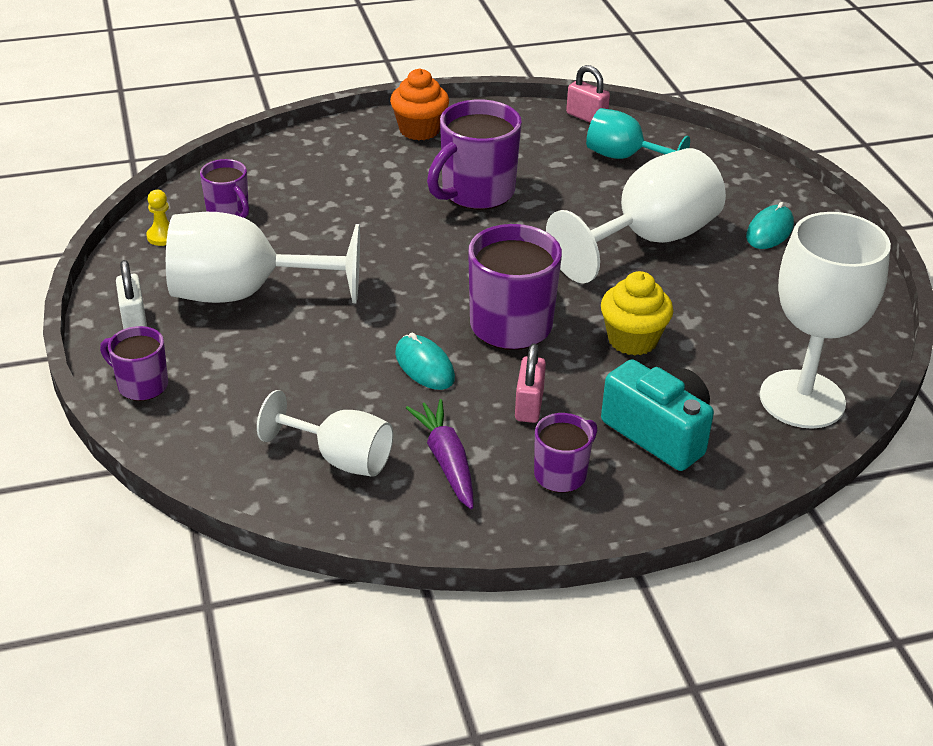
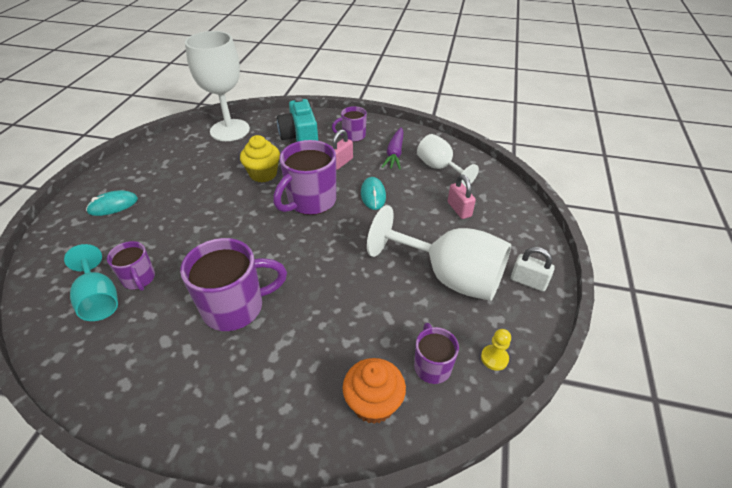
camera: 150 degrees left, 5 degrees up
purple mug [100,326,168,401] -> purple mug moved to [107,241,155,291]
white padlock [116,260,147,329] -> white padlock turned 75 degrees counterclockwise [511,247,555,291]
orange cupcake [390,69,449,140] -> orange cupcake moved to [343,358,406,424]
white goblet [546,148,726,284] -> none
pink padlock [566,65,610,123] -> pink padlock moved to [448,174,476,219]

